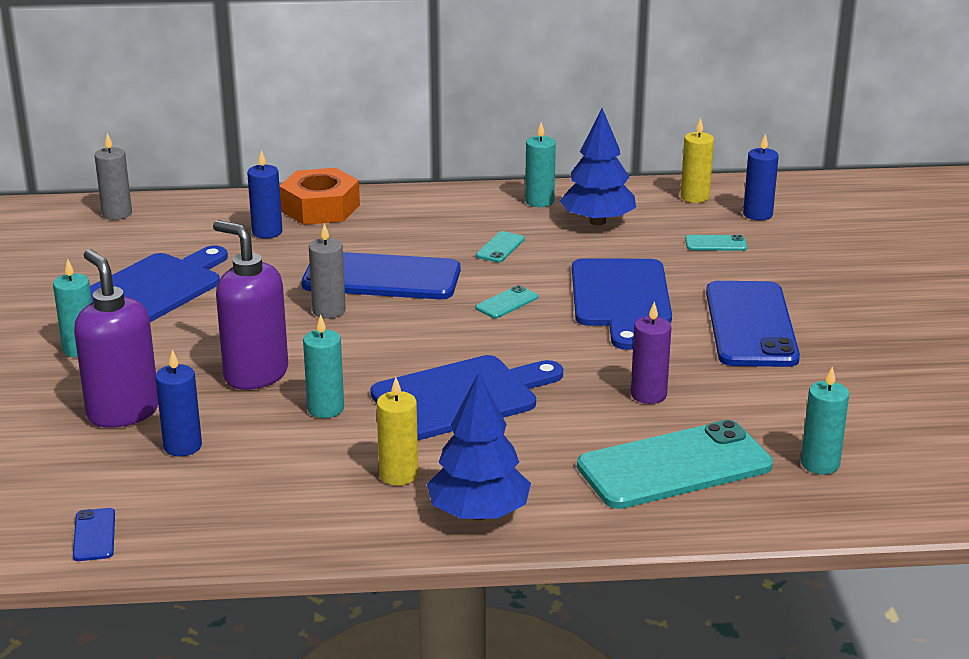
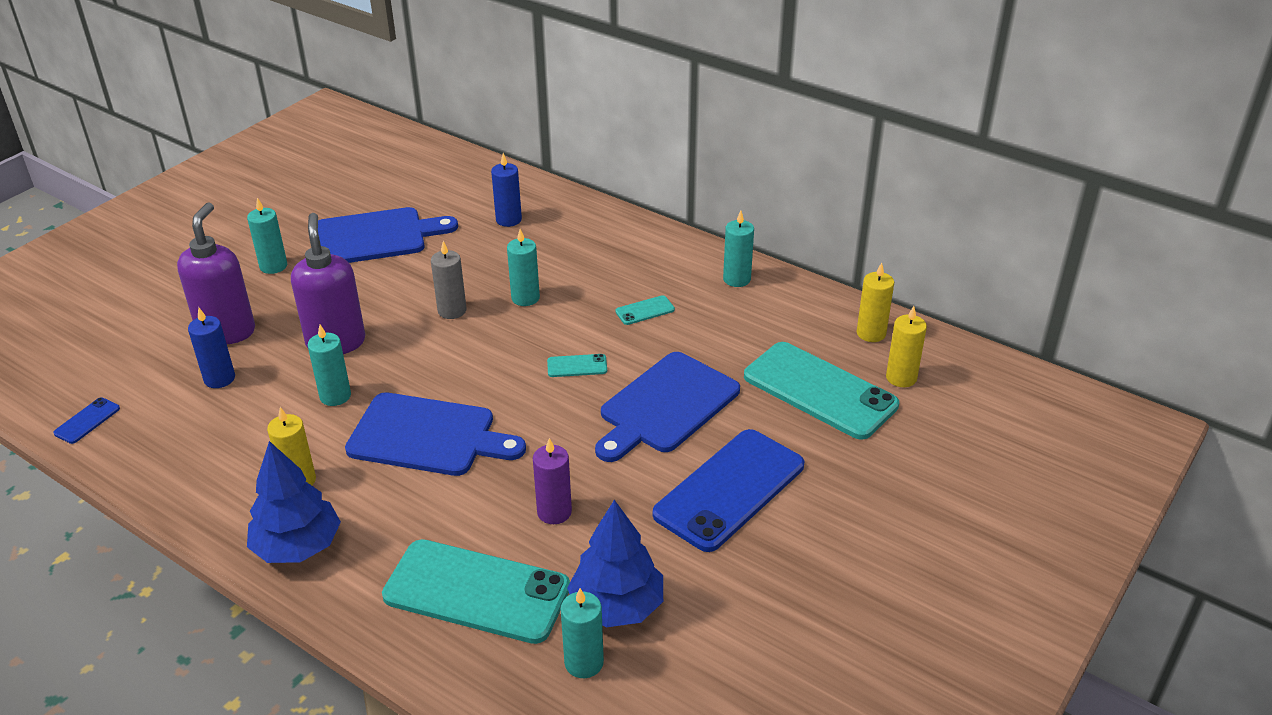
camera: 40 degrees right, 10 degrees up
grey candle [95,133,132,220] -> none
orange nut [279,168,360,225] -> none
blue phone [302,252,460,299] -> turquoise candle [507,229,540,306]
blue tree [560,108,636,225] -> blue tree moved to [567,500,663,627]
turquoise phone [685,235,747,251] -> turquoise phone [744,342,899,440], size x2.44
blue candle [743,134,779,220] -> yellow candle [886,306,927,387]

